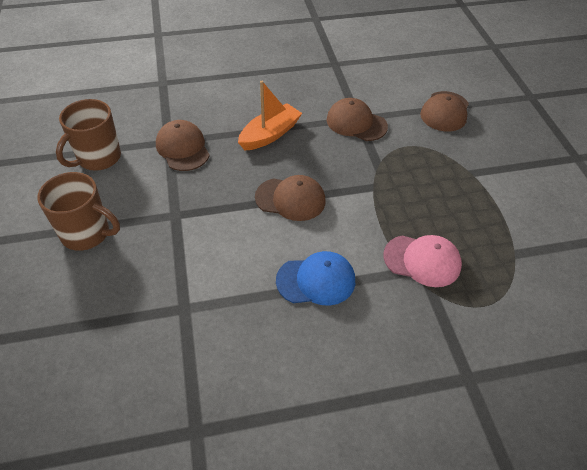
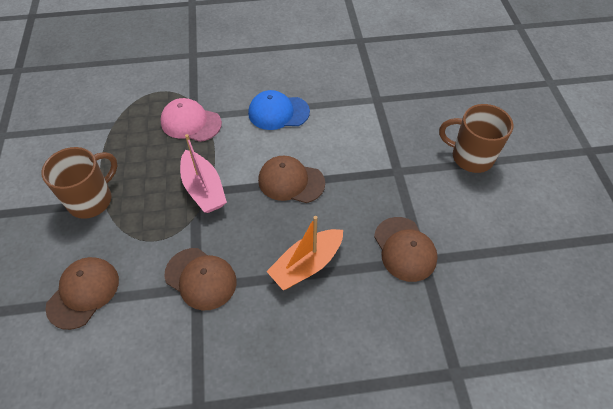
camera: 175 degrees left, 5 degrees up
brown mug [56,99,121,171] -> brown mug moved to [42,147,117,219]
none -> pink boat [180,134,227,213]

